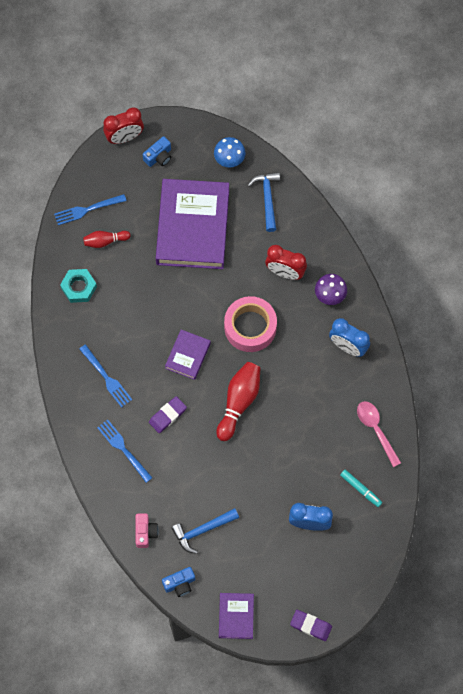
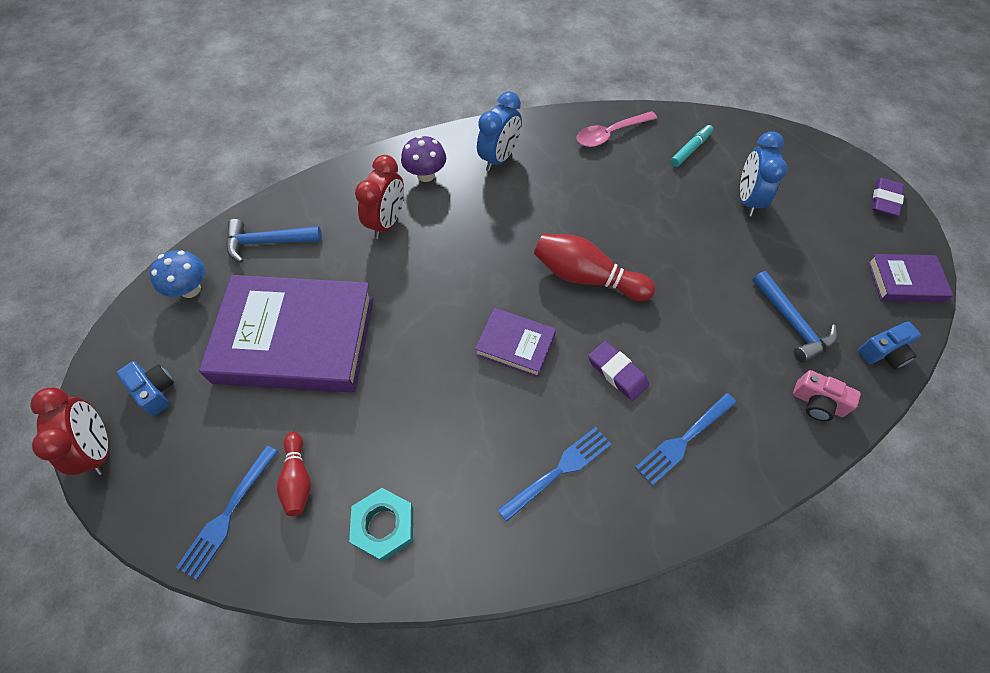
camera: 90 degrees left, 10 degrees down
blue fork [54,194,126,225] -> blue fork turned 45 degrees clockwise [176,445,278,580]
pink camera [136,513,158,548] -> pink camera turned 150 degrees counterclockwise [793,370,861,421]
blue camera [162,567,195,597] -> blue camera turned 90 degrees clockwise [858,321,921,369]
pink tape [224,296,277,352] -> none

